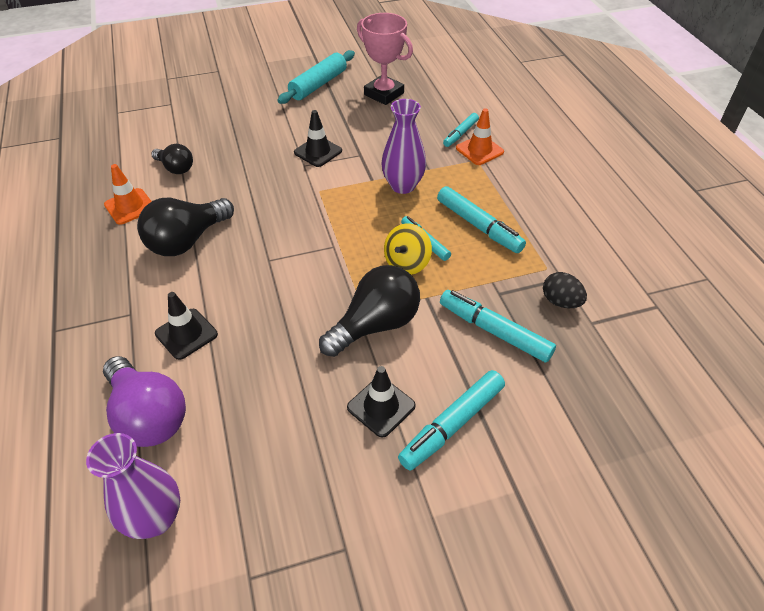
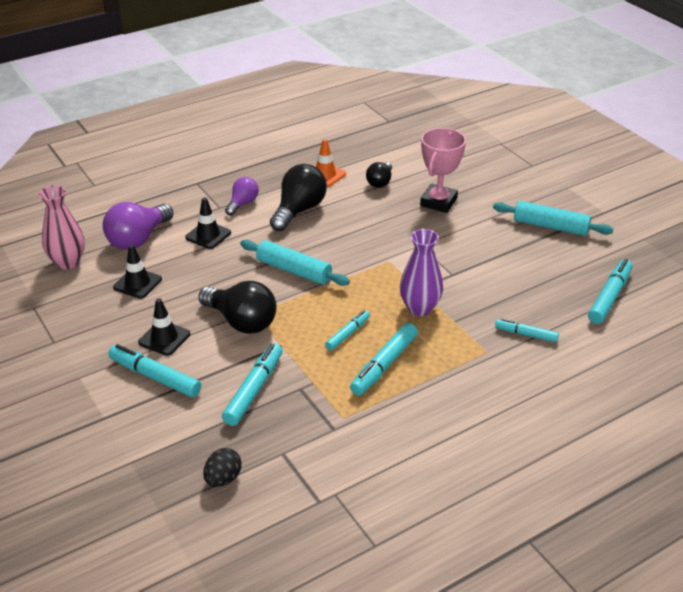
camera: 75 degrees right, 10 degrees down
purple vase [86,433,180,539] -> pink vase [39,185,85,269]
black light bulb [137,198,234,256] -> black light bulb turned 90 degrees clockwise [270,164,327,231]
black traffic cone [294,110,342,167] -> black traffic cone moved to [113,245,162,299]
pink trophy [357,13,413,105] -> pink trophy moved to [420,128,466,213]
yellow spinning top [384,224,432,275] -> none
orange traffic cone [456,108,504,165] -> none
black egg [543,272,587,308] -> black egg moved to [203,448,242,487]
none -> purple light bulb [225,177,259,216]
none -> turquoise rolling pin [240,240,350,286]
none -> turquoise marker [588,259,633,324]

